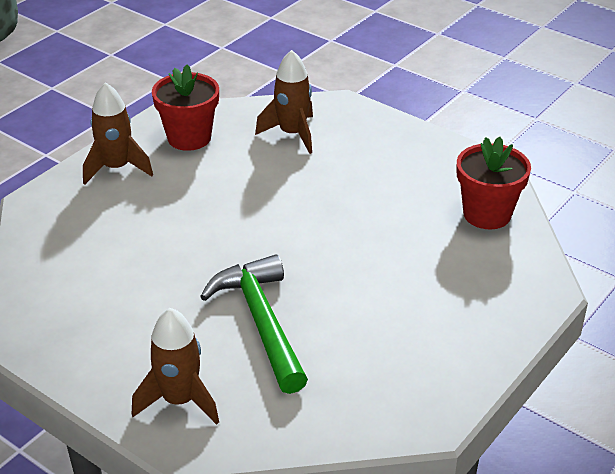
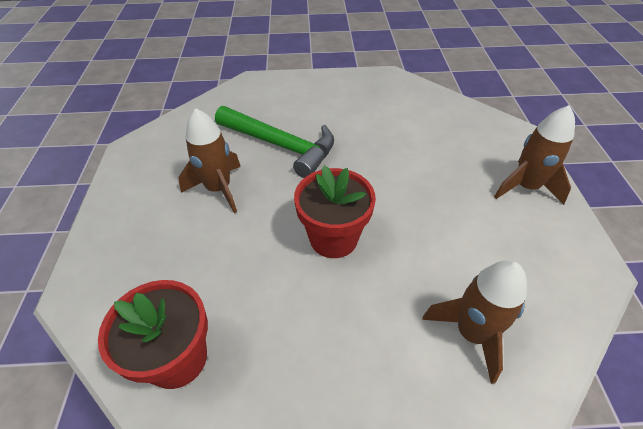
camera: 140 degrees right, 10 degrees up
brown rocket [132,308,219,425] -> brown rocket moved to [178,108,241,213]
red flower pot [152,65,219,151] -> red flower pot moved to [294,165,376,258]

